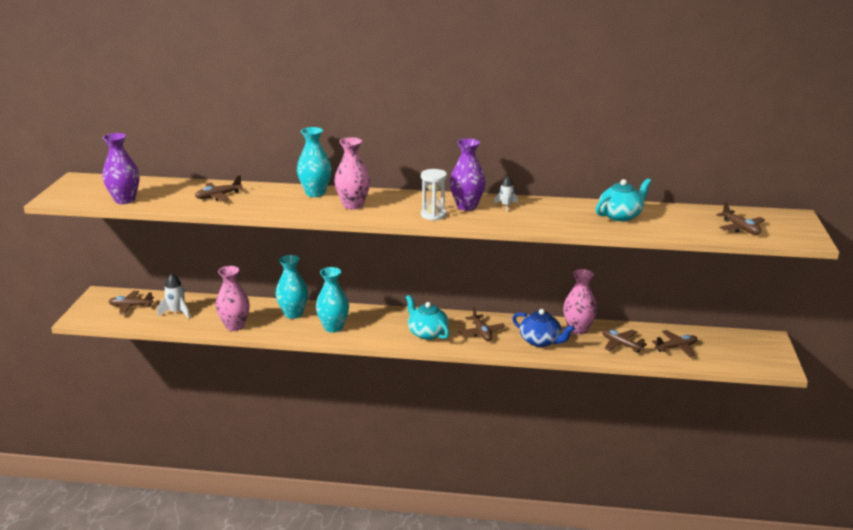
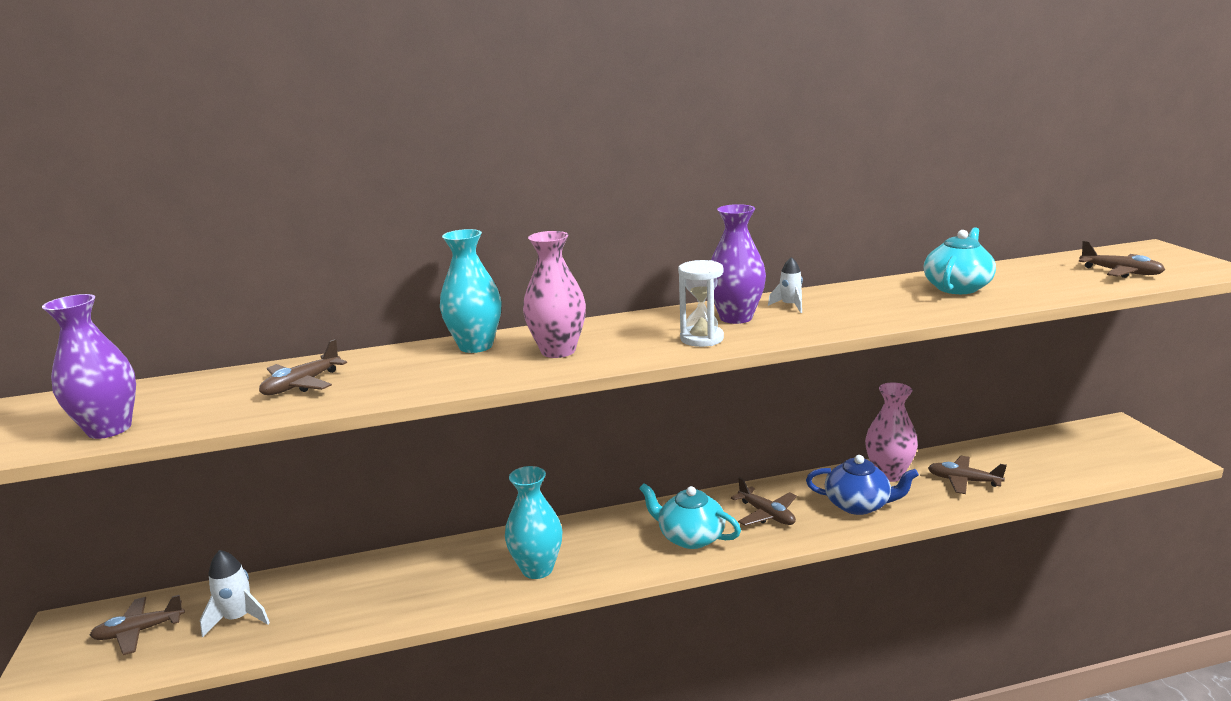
camera: 20 degrees left, 5 degrees down
pink vase [216,266,250,331] -> none
turquoise vase [276,255,308,319] -> none
brown plane [652,330,698,357] -> none

